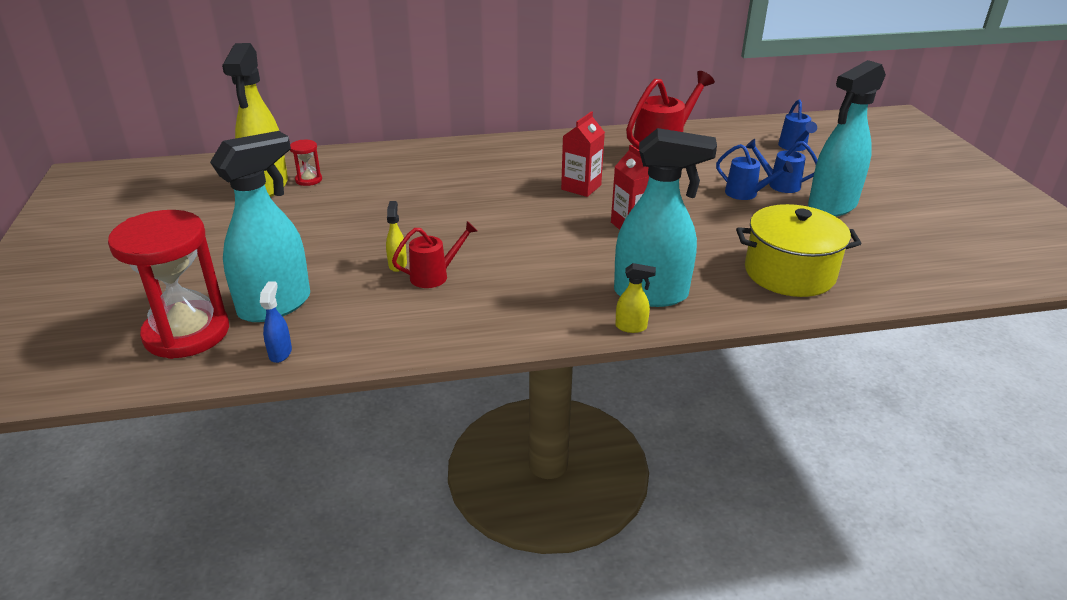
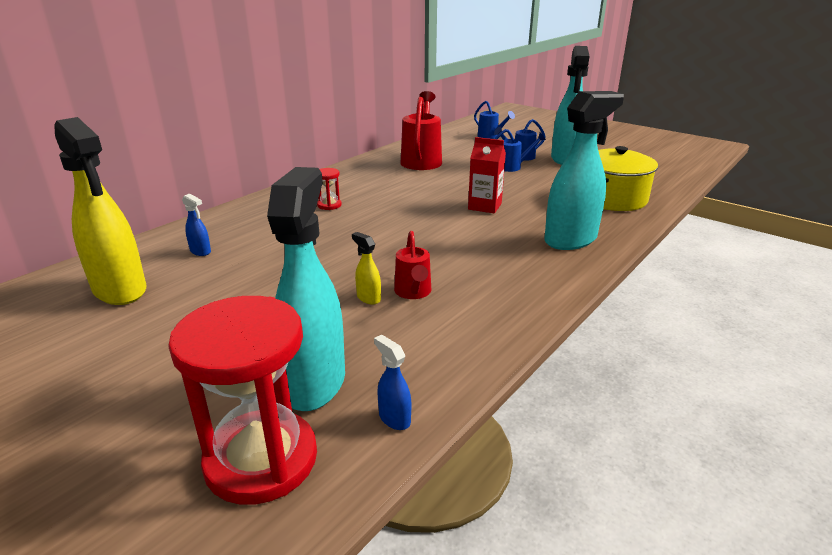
camera: 40 degrees left, 5 degrees down
red hourglass [290,140,322,186] -> red hourglass moved to [317,168,342,210]
red watering can [392,221,478,288] -> red watering can turned 150 degrees clockwise [394,231,431,299]
red carton [561,111,605,197] -> none
yellow spray bottle [615,263,656,333] -> none
none -> blue spray bottle [182,194,211,256]

